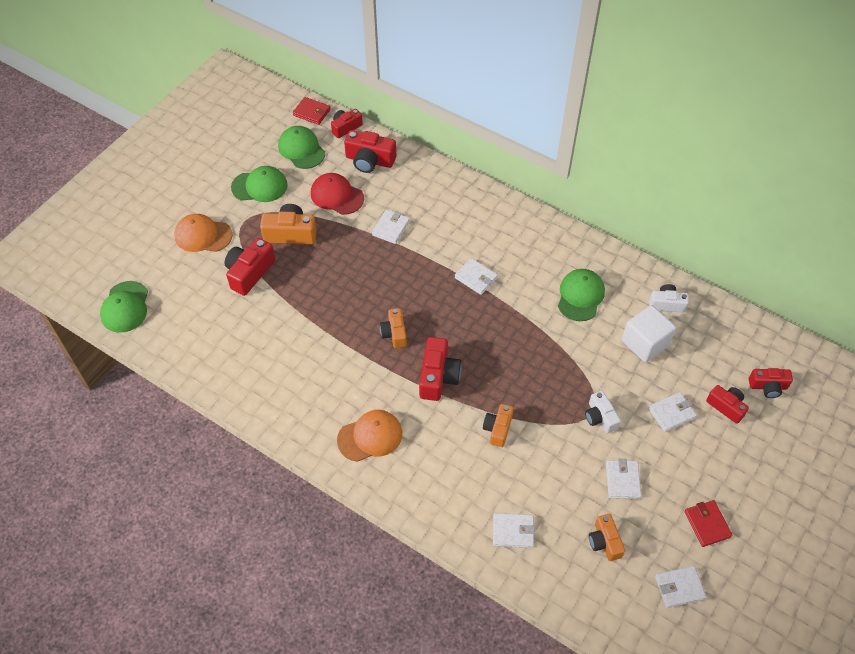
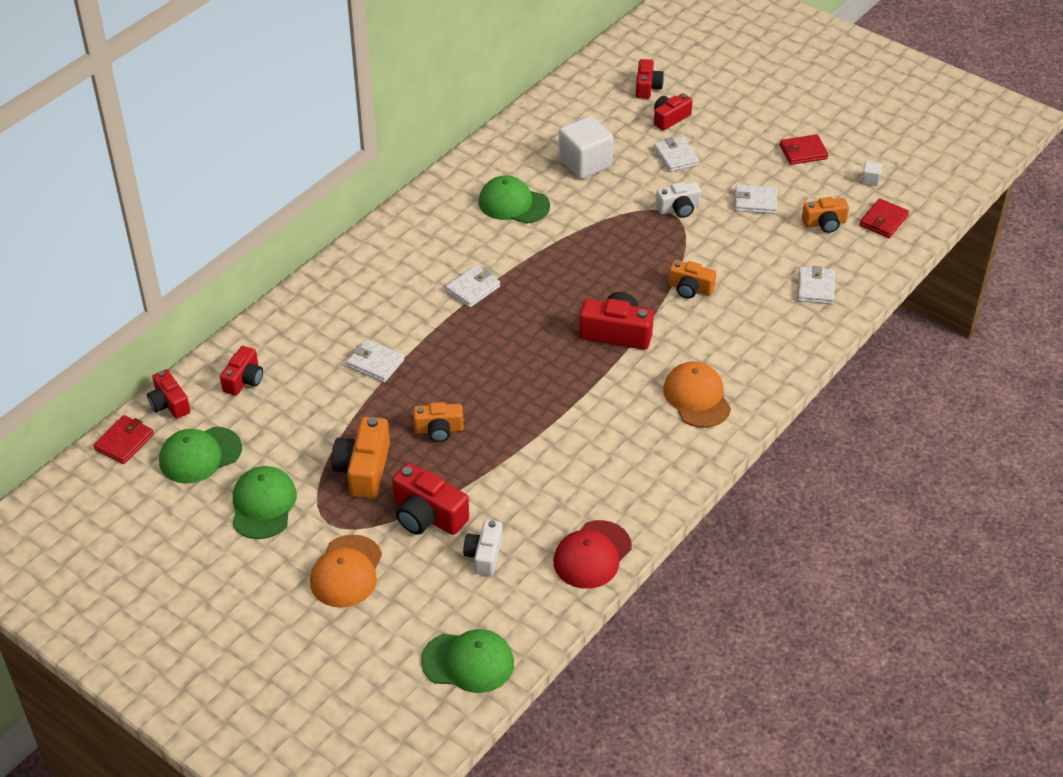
camera: 85 degrees left, 10 degrees down
red cap [311,173,364,215] -> red cap moved to [553,520,632,589]
red camera [344,130,396,173] -> red camera [220,346,263,396], size x0.65
orange camera [380,308,407,348] -> orange camera moved to [413,402,464,442]
white camera [649,284,689,312] -> white camera moved to [463,520,503,576]
white wallet [655,566,707,608] -> white cube [861,161,882,186]
none -> red wallet [859,198,909,238]

